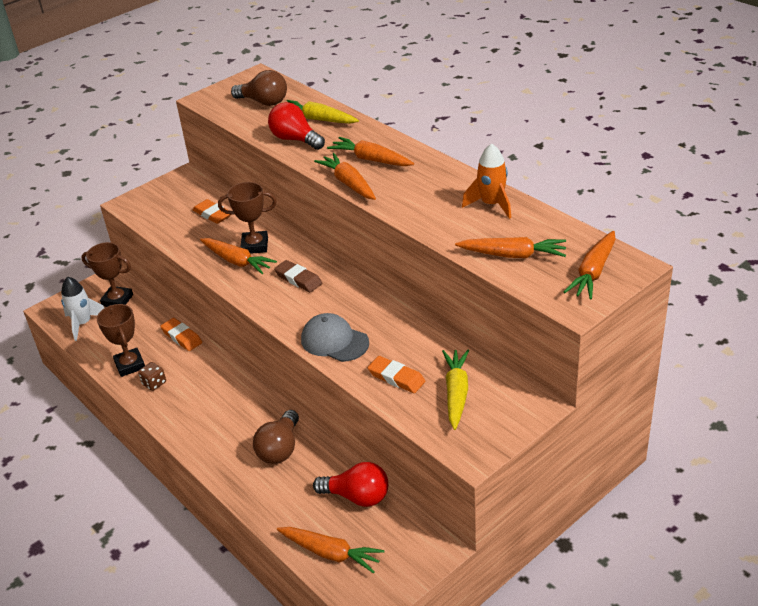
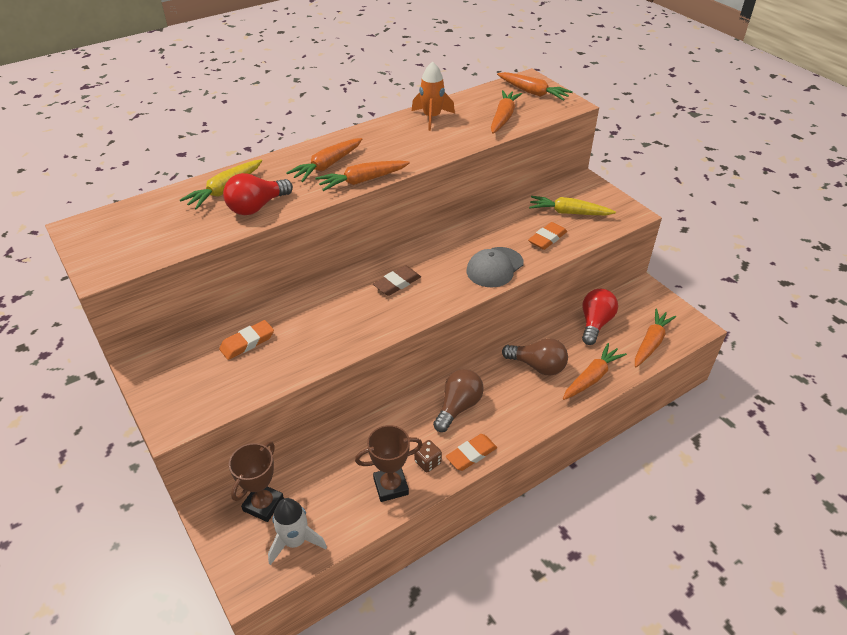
camera: 85 degrees left, 5 degrees up
orange eraser [160,318,202,351] -> orange eraser moved to [446,434,497,471]
orange carrot [200,238,277,274] -> orange carrot moved to [563,343,627,400]
brown trophy [218,182,277,254] -> none
brown light bulb [231,70,287,106] -> brown light bulb moved to [433,369,484,432]

